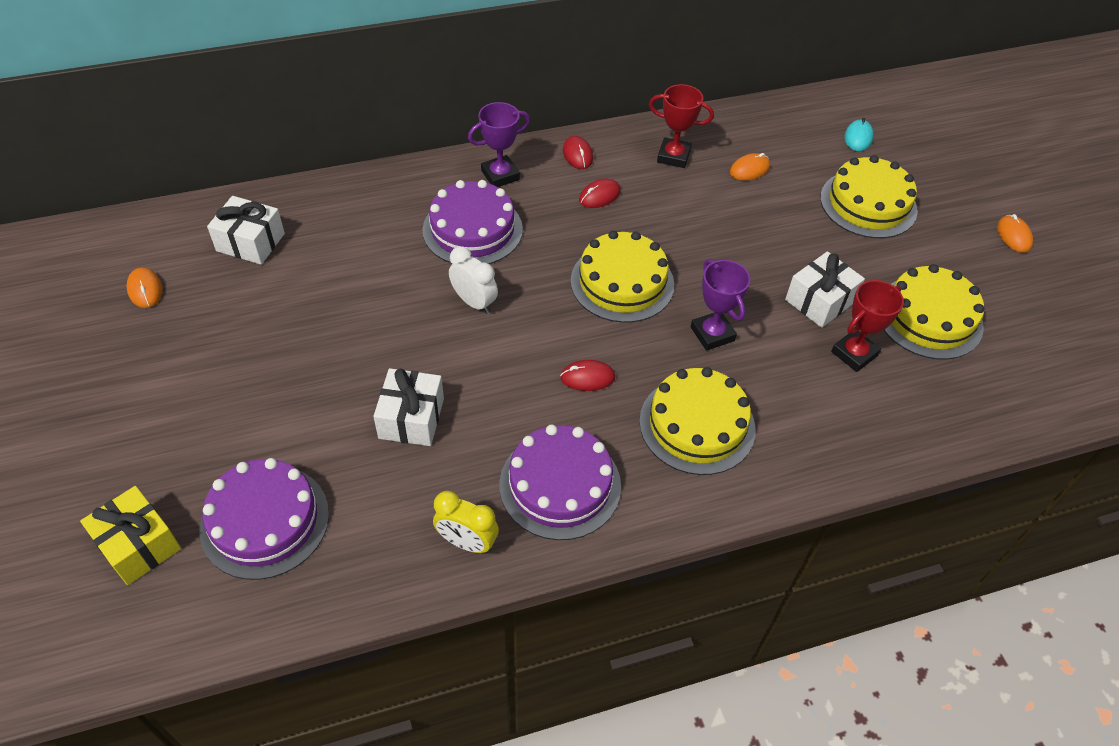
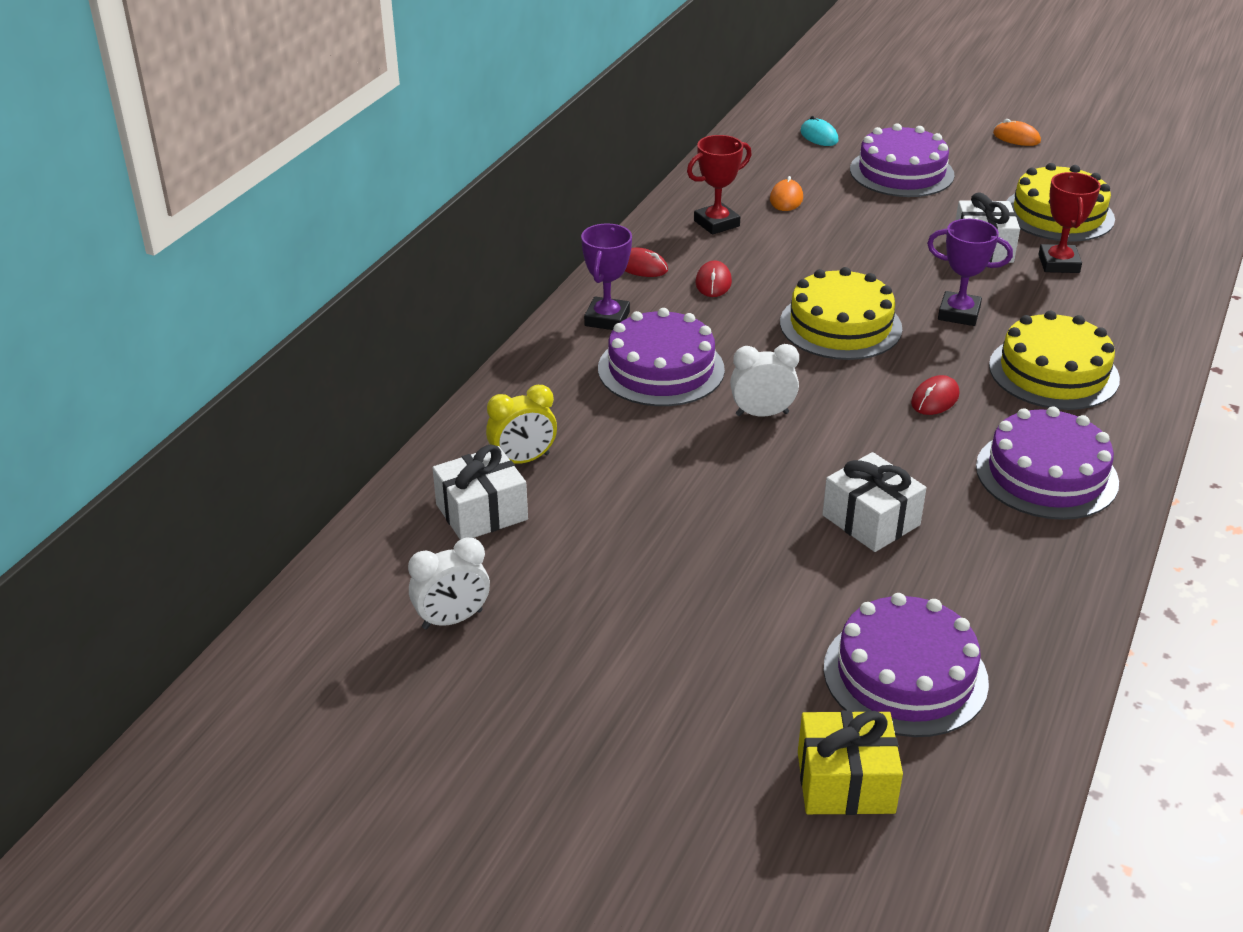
camera: 45 degrees left, 15 degrees down
orange mouse [127,267,163,308] -> white clock [408,537,490,629]
yellow clock [433,491,499,553] -> yellow clock moved to [486,385,557,464]
yellow cake [820,155,918,238] -> purple cake [850,123,955,197]

